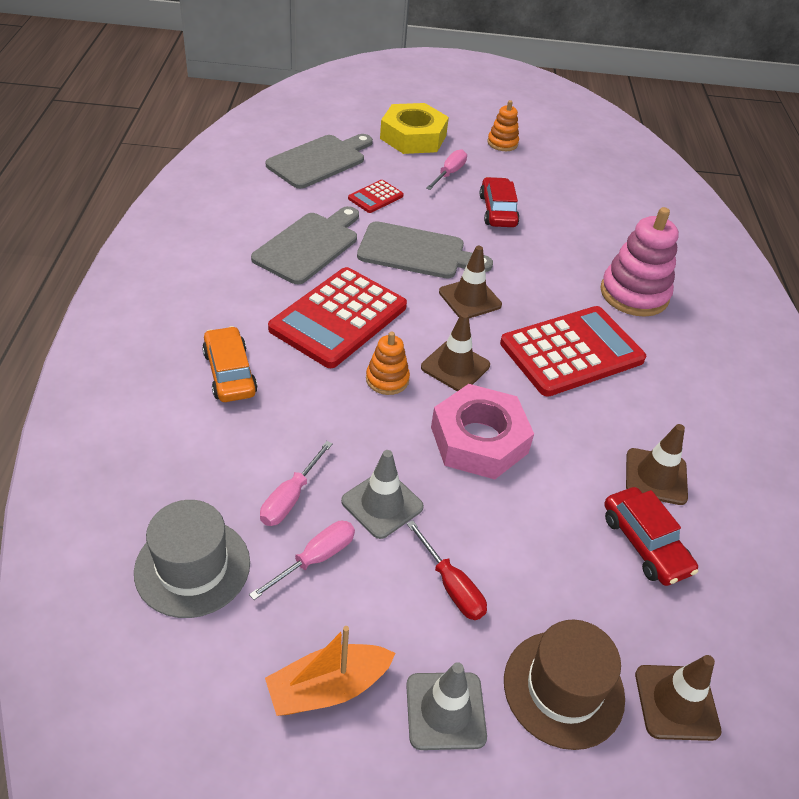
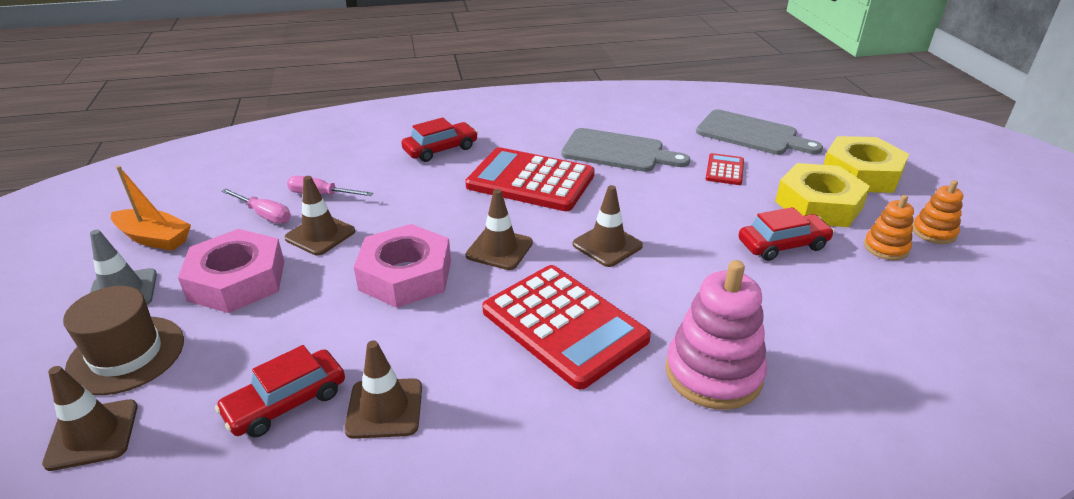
camera: 80 degrees right, 10 degrees down
grey hat [134,500,250,618] -> none
orange car [202,326,258,402] -> red car [402,117,478,162]
orange boat [265,626,396,716] -> orange boat turned 150 degrees clockwise [111,166,191,251]
grey traffic cone [341,450,424,539] -> brown traffic cone [284,176,355,255]
red calculator [348,180,404,213] -> red calculator turned 75 degrees clockwise [706,153,744,185]
grey cutting board [357,221,493,278] -> none
orange stacking toy [366,331,410,395] -> orange stacking toy moved to [864,195,914,260]
red screwdriver [406,520,487,620] -> pink nut [178,229,284,313]
pink screwdriver [426,149,467,190] -> yellow nut [775,163,870,227]

